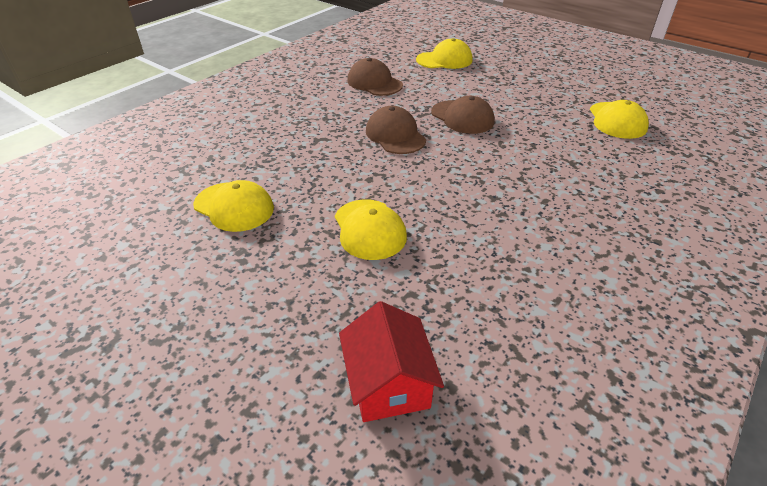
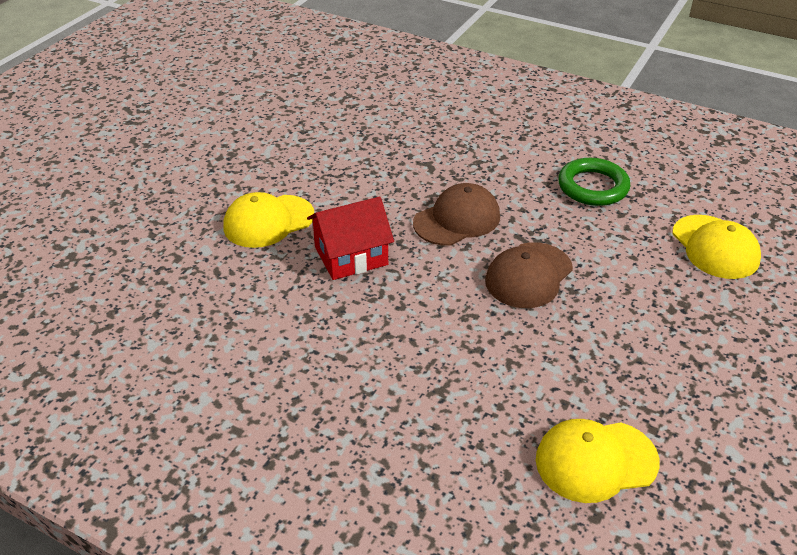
camera: 80 degrees right, 0 degrees up
yellow cap [193,180,274,232] -> none
red house [339,301,444,422] -> red house moved to [307,197,394,280]
brown cap [347,58,403,96] -> green ring [558,158,630,206]

